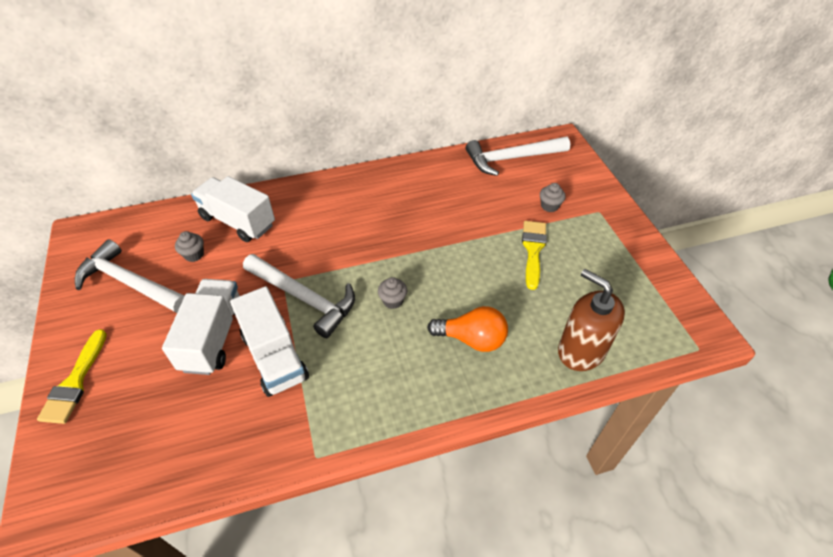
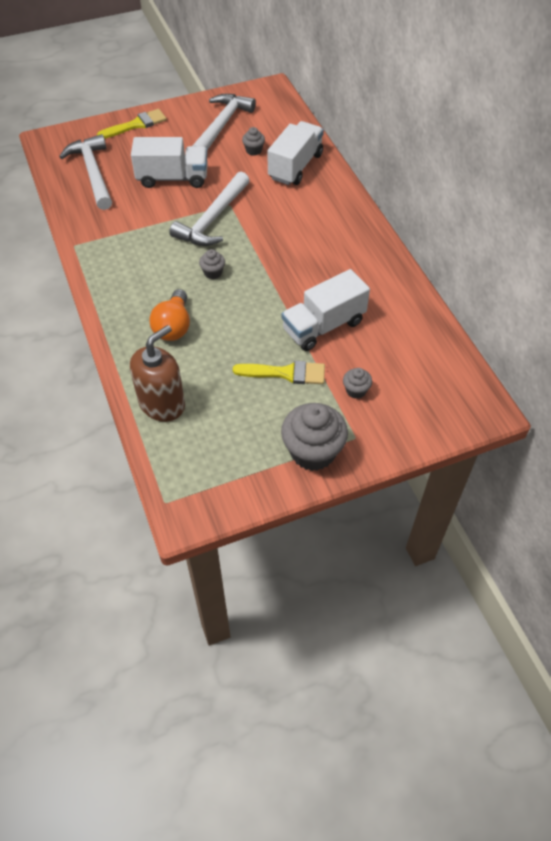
camera: 85 degrees right, 5 degrees up
yellow brush [37,329,107,424] -> yellow brush turned 150 degrees clockwise [97,109,167,139]
white truck [230,286,309,397] -> white truck moved to [281,269,370,351]
white hammer [466,137,570,176] -> white hammer moved to [59,134,112,210]
none -> grey cupcake [281,403,348,471]

